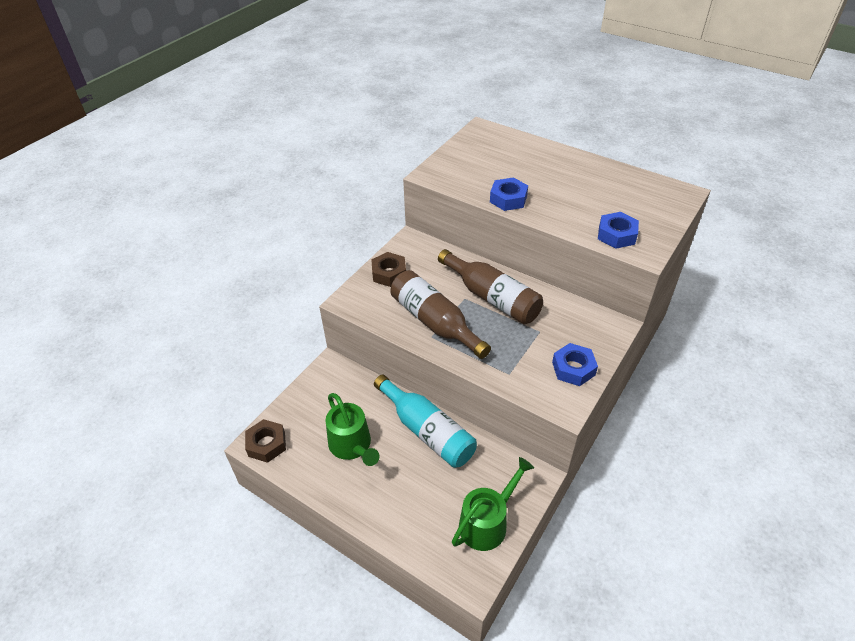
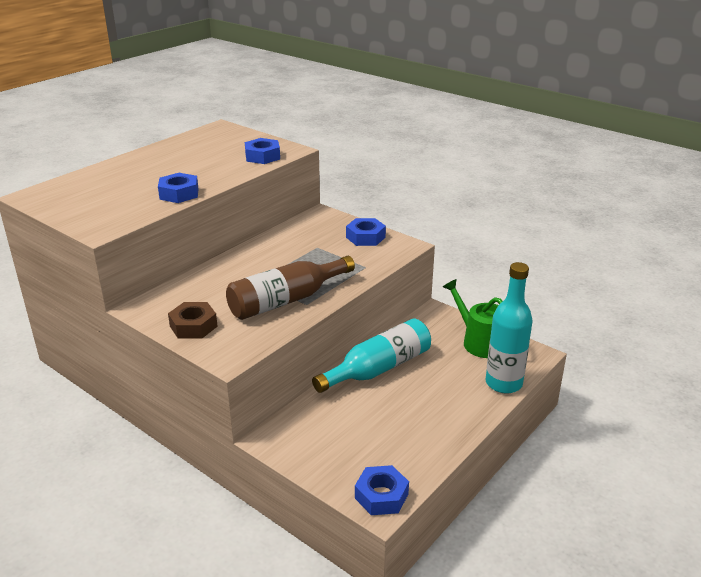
camera: 85 degrees left, 15 degrees down
brown nut [245,419,286,463] -> blue nut [355,465,409,515]
green watering can [325,393,379,466] -> none
brown bottle [438,249,543,324] -> none
none -> turquoise bottle [486,262,533,394]

